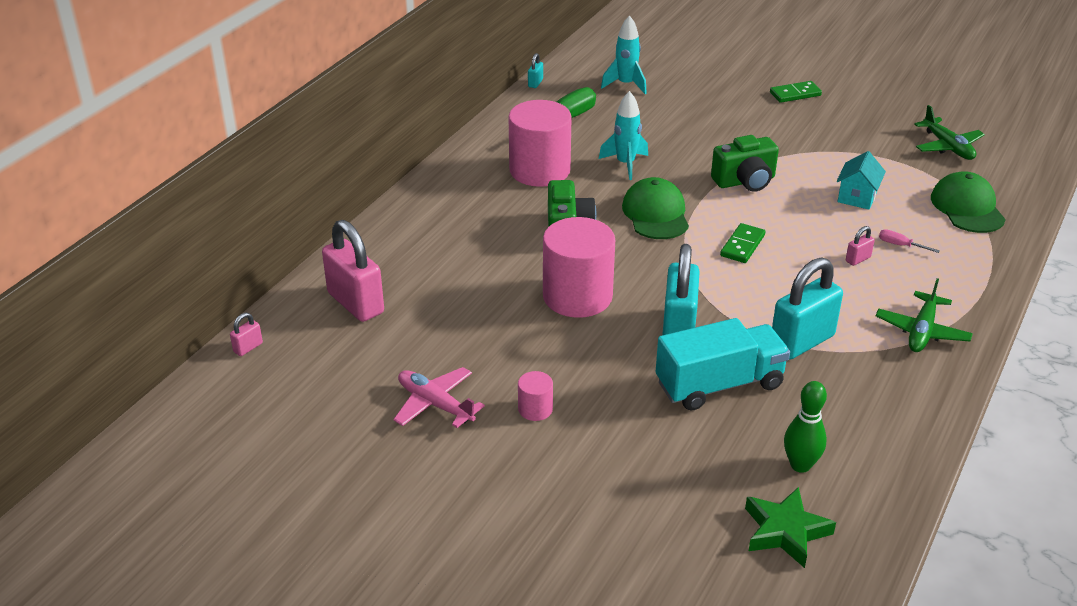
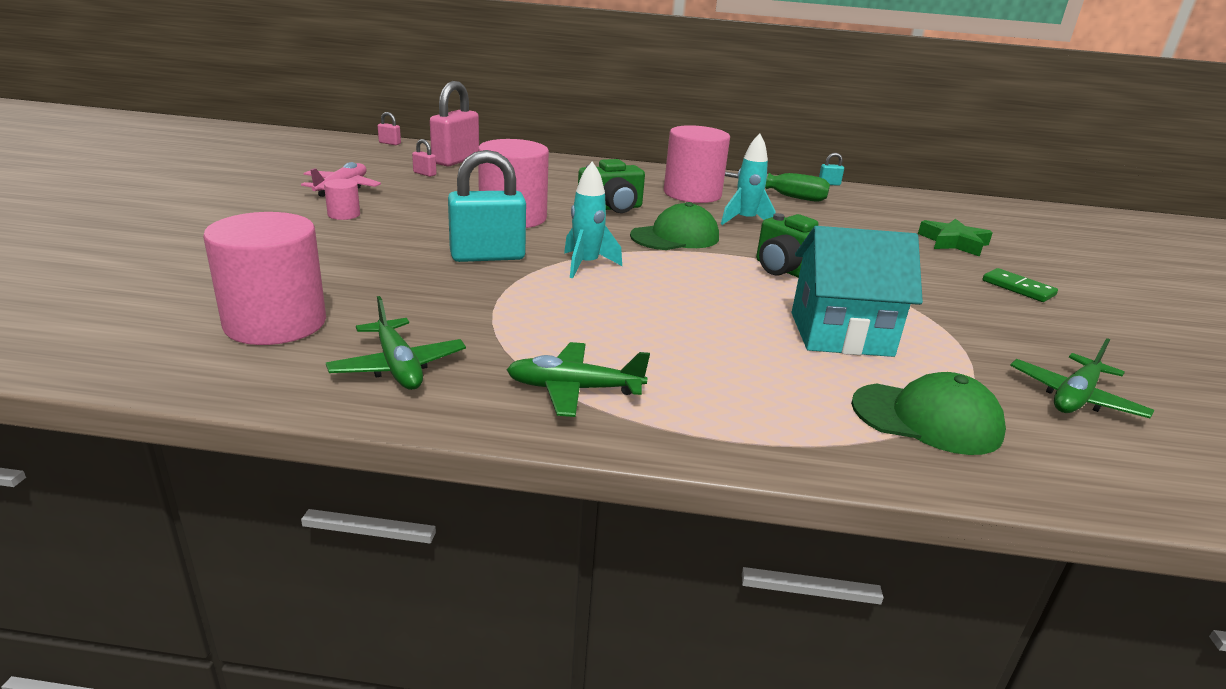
camera: 65 degrees right, 10 degrees down
turquoise rocket [601,15,647,94] -> turquoise rocket moved to [564,161,622,278]
turquoise truck [656,318,790,411] -> none
green domino [720,223,766,263] -> none
green star [745,487,836,568] -> green star moved to [918,219,993,257]
turquoise padlock [772,258,843,360] -> none
green bowling pin [784,381,827,473] -> pink cylinder [203,212,326,345]
turquoise house [836,151,886,209] -> turquoise house [792,226,923,357], size x1.81
pink padlock [846,226,875,266] -> pink padlock moved to [412,139,436,177]
pink screwdriver [879,229,940,253] -> none
green cap [931,171,1006,233] -> green cap turned 45 degrees clockwise [851,372,1006,455]
none -> green plane [326,296,466,390]

